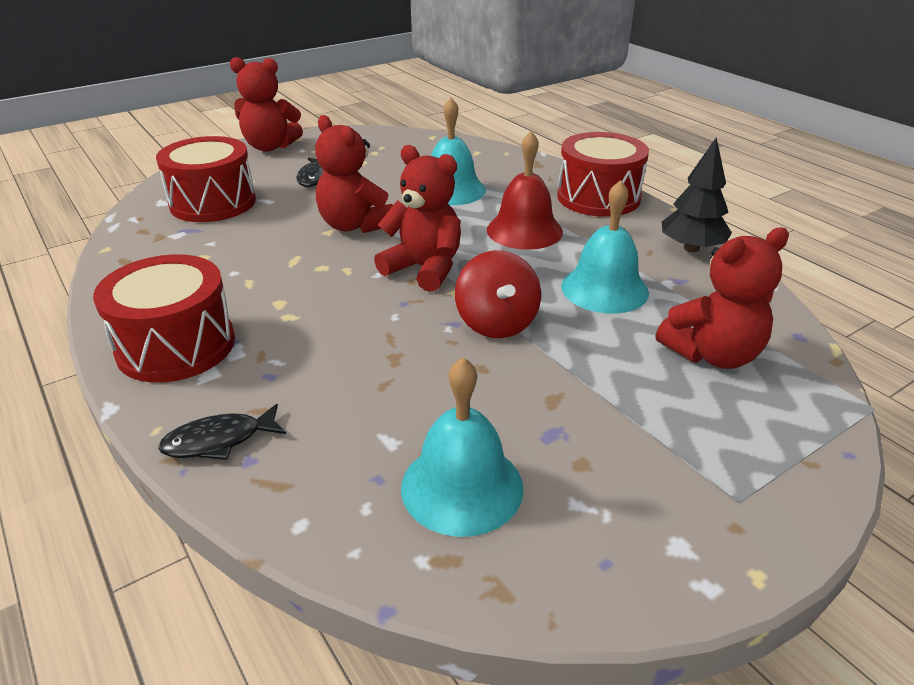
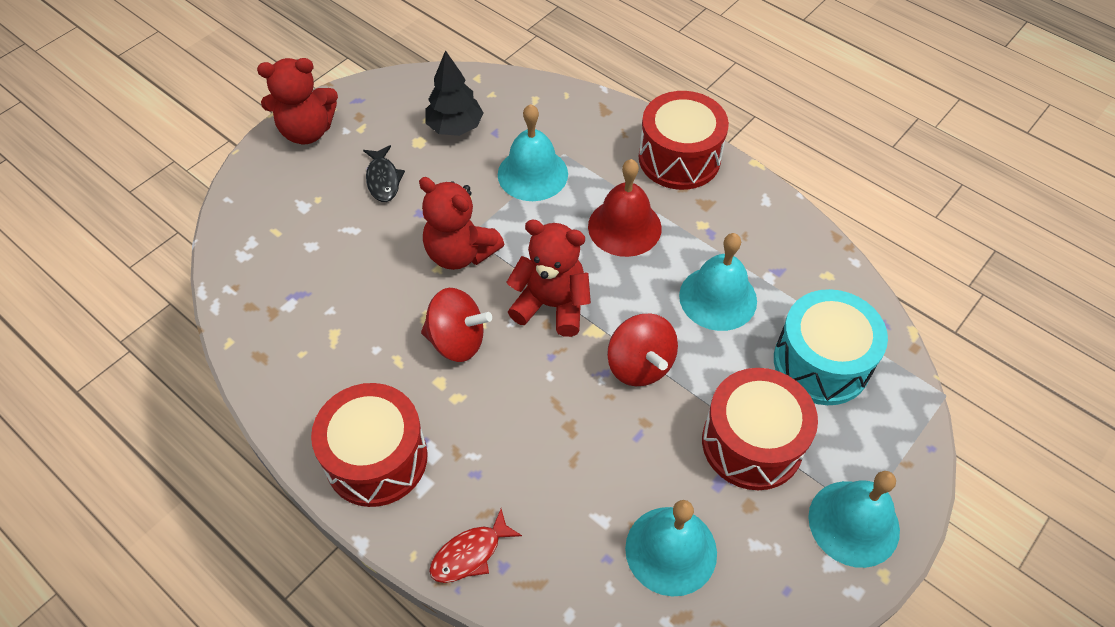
camera: 15 degrees left, 20 degrees up
red drum [156,136,256,222] -> red drum moved to [702,368,818,490]
black fish [158,404,286,460] -> red fish [429,509,522,583]
red teddy bear [655,227,789,369] -> turquoise drum [774,289,888,405]
black tree [662,137,732,253] -> black tree moved to [425,50,483,136]
none -> red spinning top [421,288,492,362]
none -> turquoise bell [808,471,900,568]

